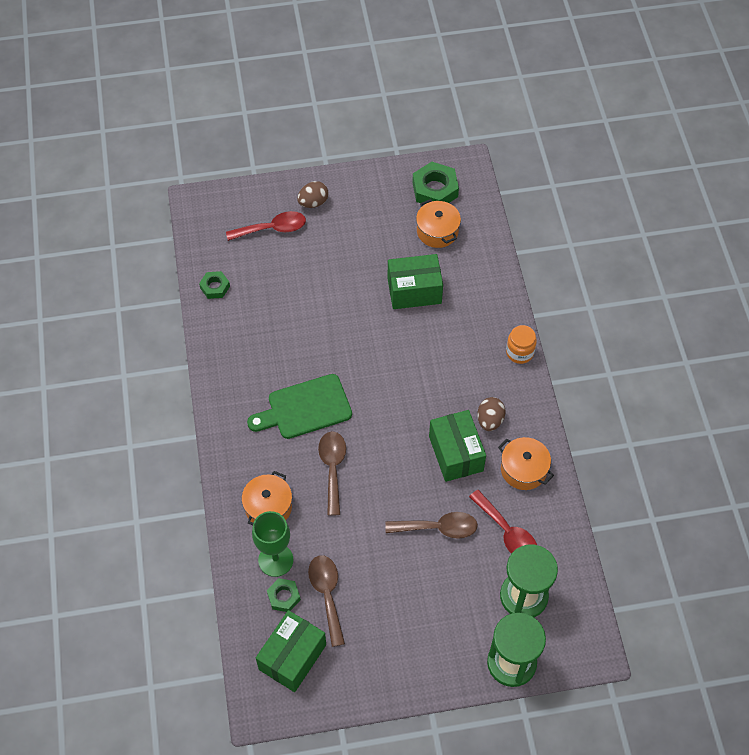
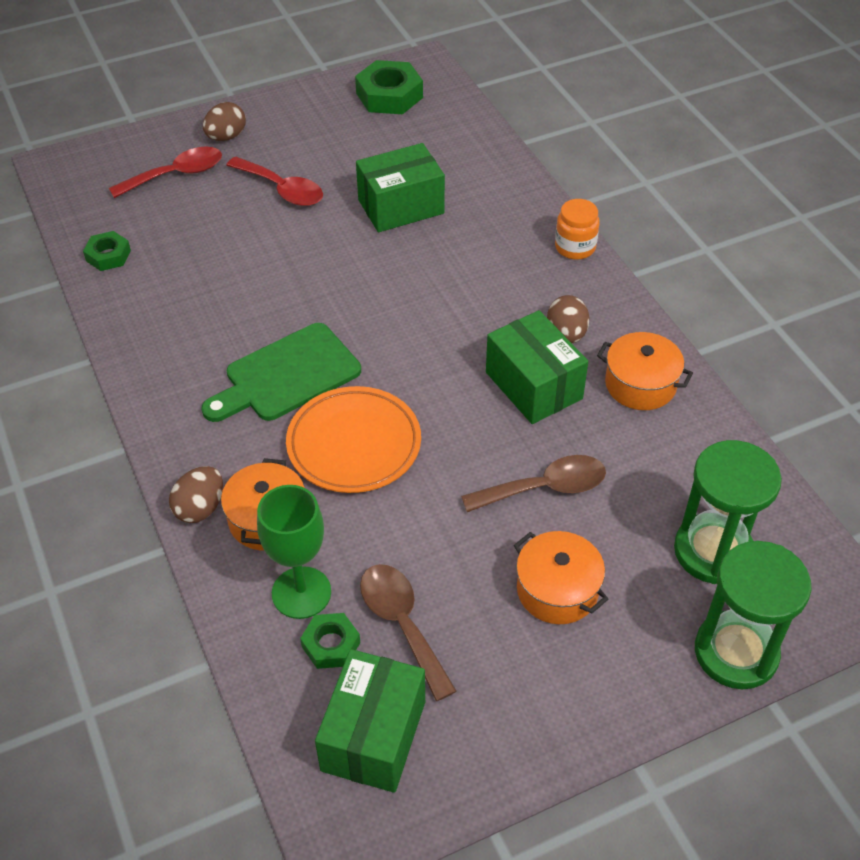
camera: 15 degrees left, 10 degrees down
brown spoon [318,431,346,516] -> orange plate [286,386,421,493]
orange pot [416,199,461,248] -> orange pot moved to [514,531,608,624]
red spoon [469,490,537,553] -> red spoon moved to [226,157,323,206]
none -> brown egg [169,466,223,523]

